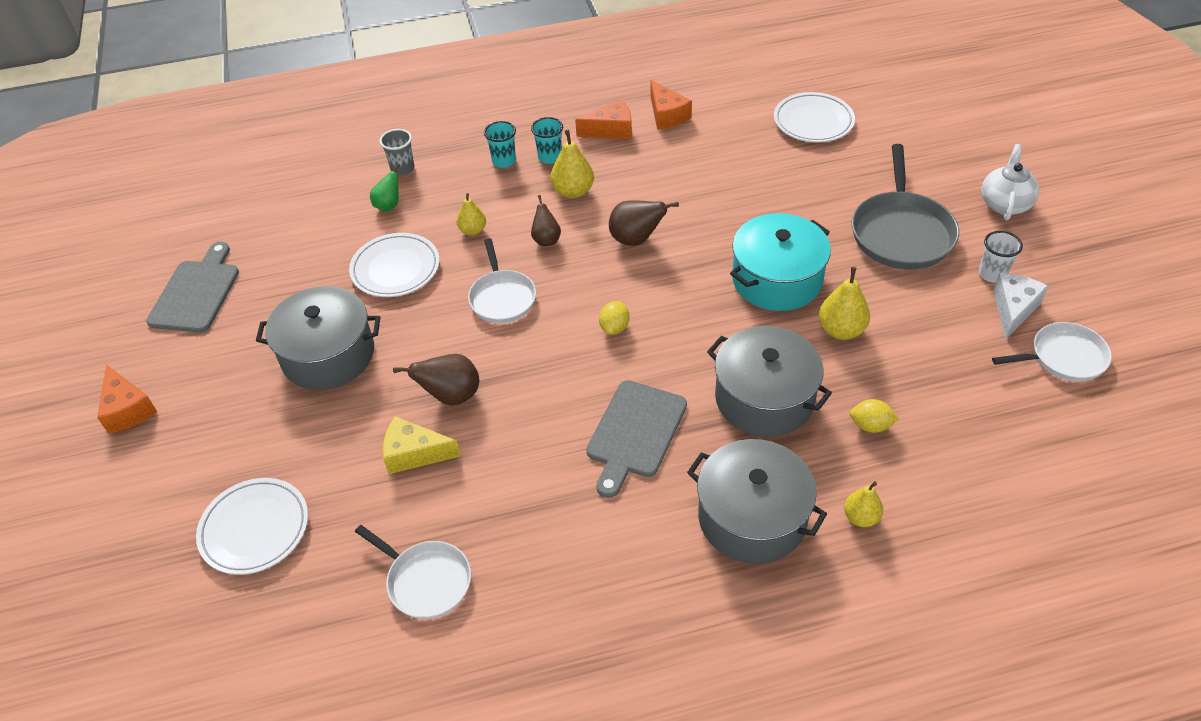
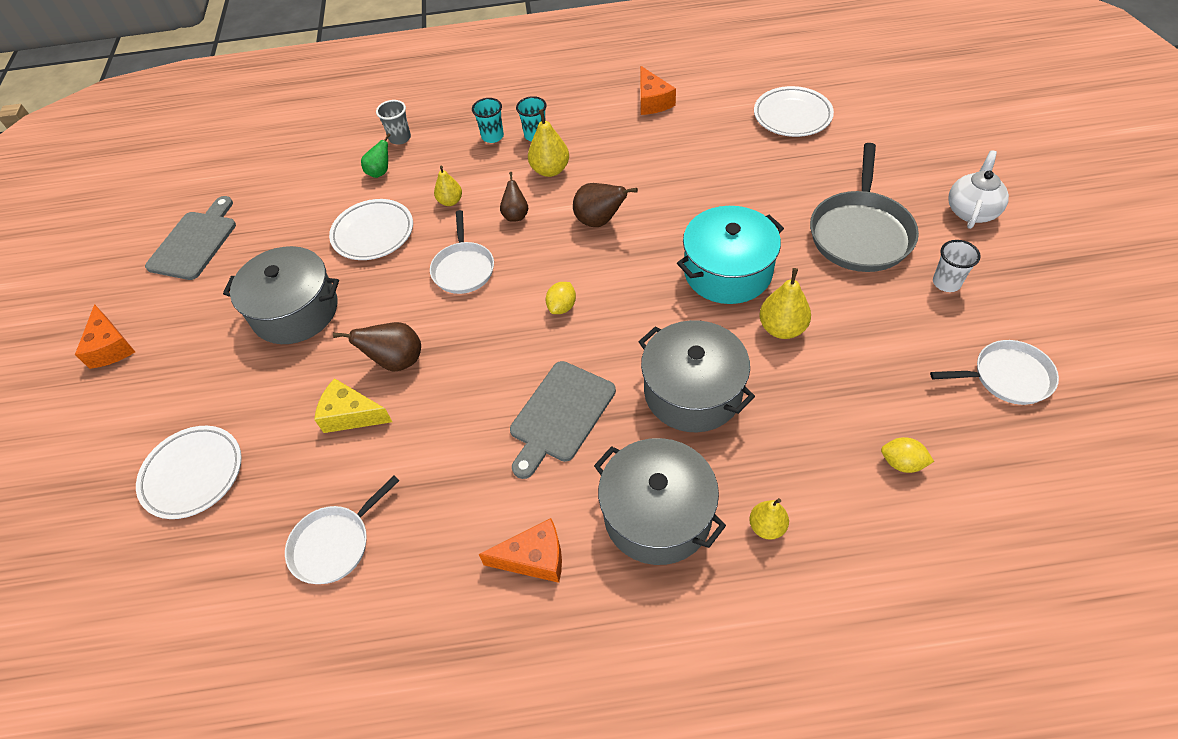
camera: 10 degrees right, 5 degrees up
white pan [355,525,471,619] -> white pan turned 90 degrees clockwise [285,476,399,584]
orange cheese [575,99,632,139] -> orange cheese moved to [479,518,562,583]
yellow lemon [850,399,899,433] -> yellow lemon moved to [881,437,934,473]
white cheese [993,273,1048,340] -> none

